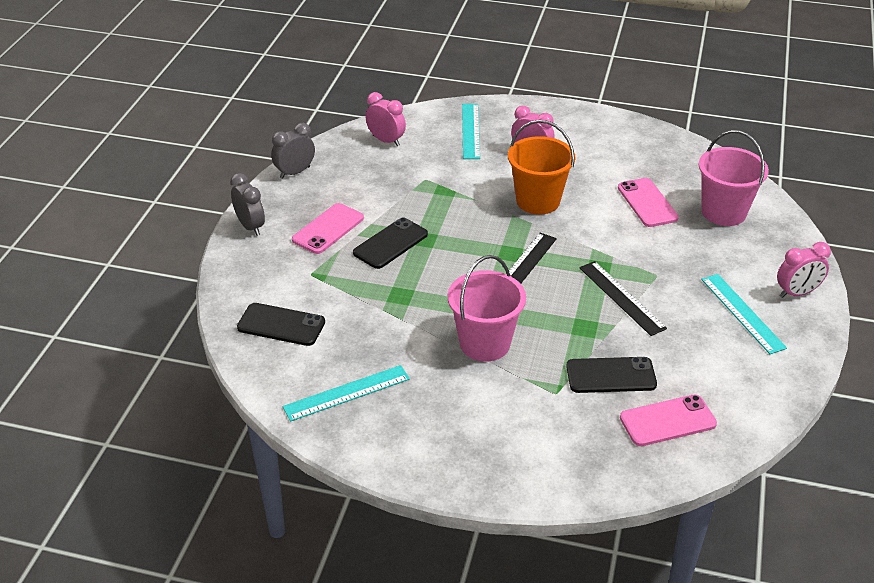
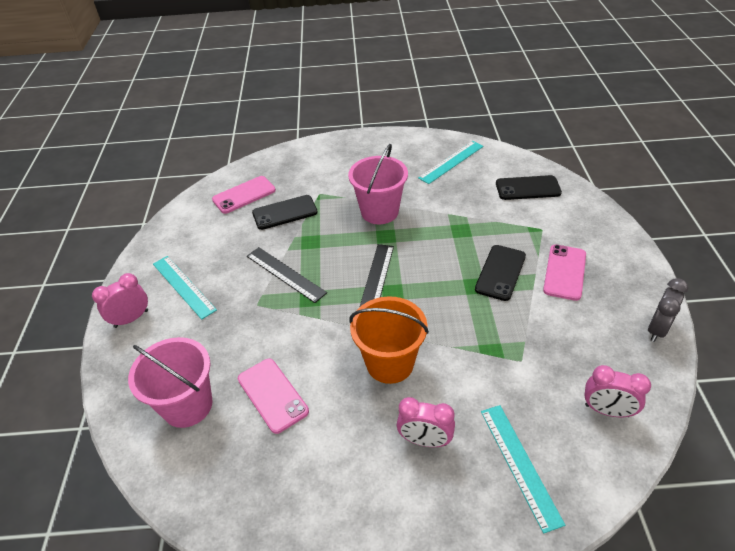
camera: 165 degrees right, 5 degrees up
grey clock [230,173,265,236] -> none

